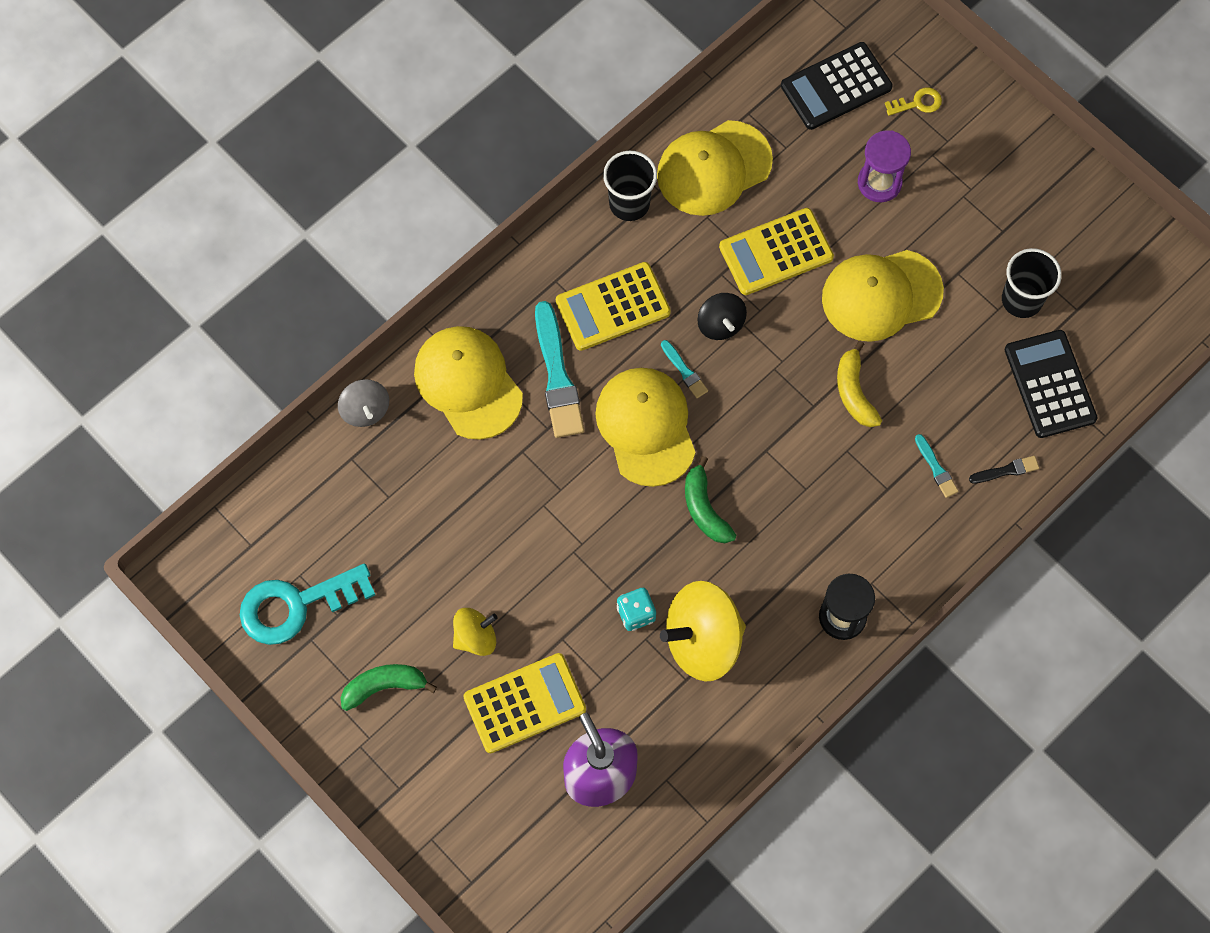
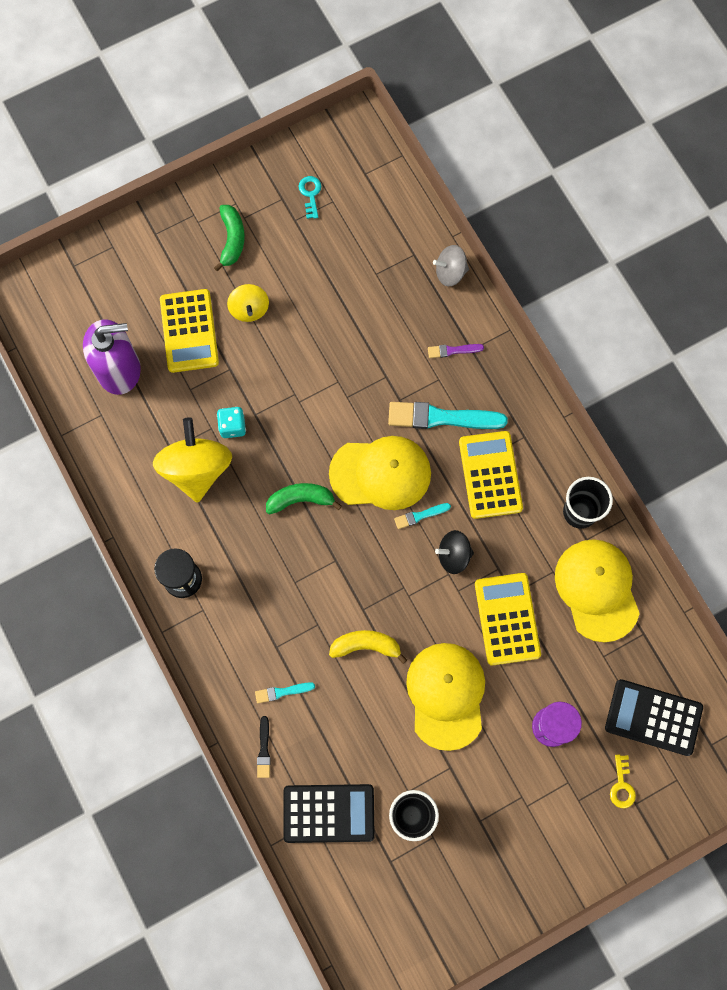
camera: 105 degrees right, 5 degrees up
turquoise key [240,564,375,645] -> turquoise key [298,176,321,219], size x0.46
yellow cap [414,326,523,440] -> purple brush [428,344,484,358]
black calculator [781,42,893,130] -> black calculator turned 60 degrees counterclockwise [605,679,703,756]

